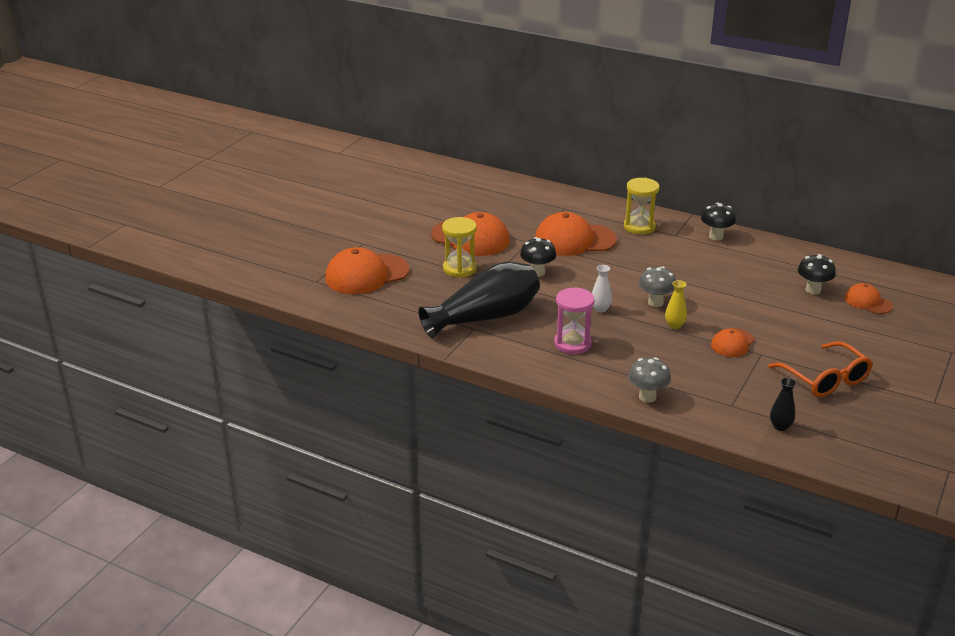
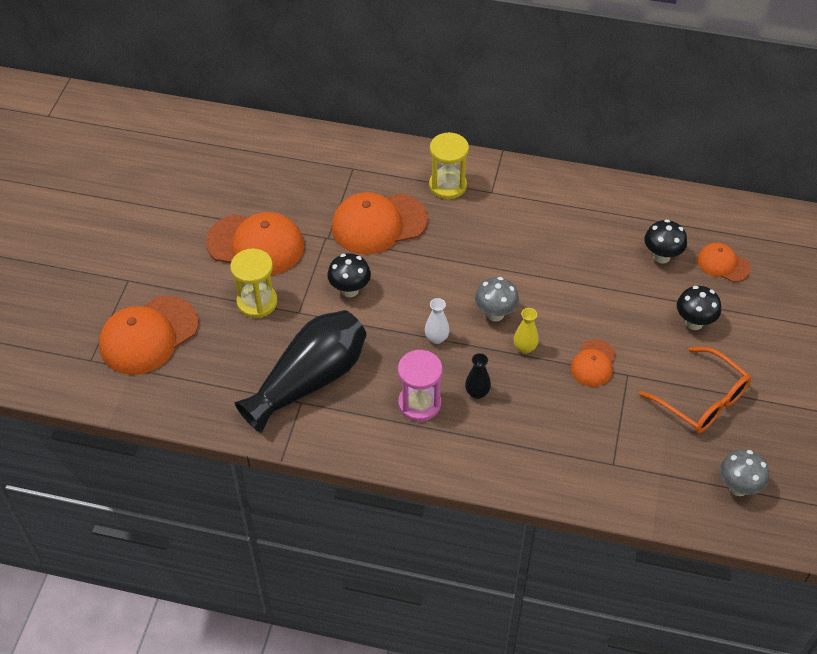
camera: 15 degrees left, 20 degrees up
grey mushroom [628,357,671,403] -> grey mushroom moved to [720,449,769,496]
black mushroom [701,202,736,240] -> black mushroom moved to [677,286,721,330]
black vase [770,378,797,431] -> black vase moved to [465,353,491,399]

